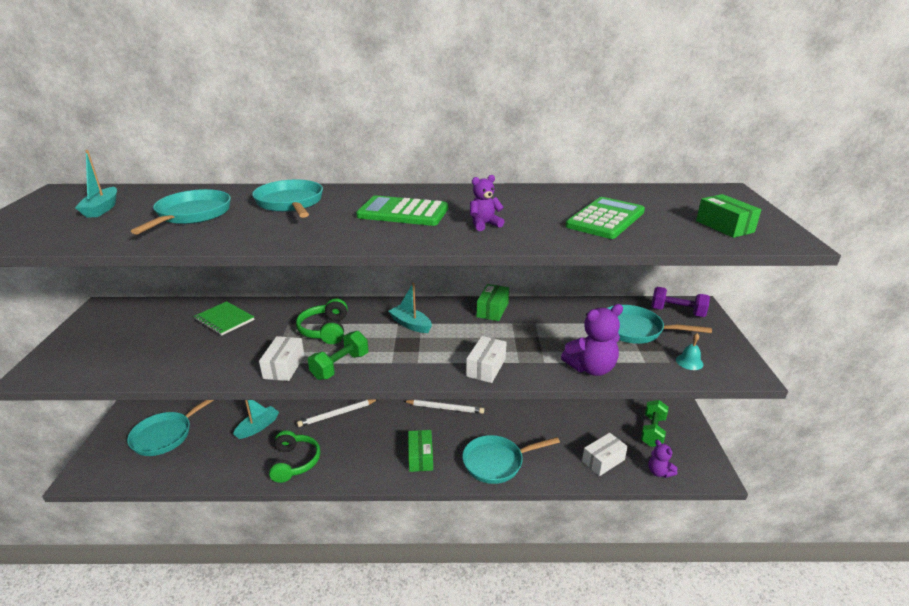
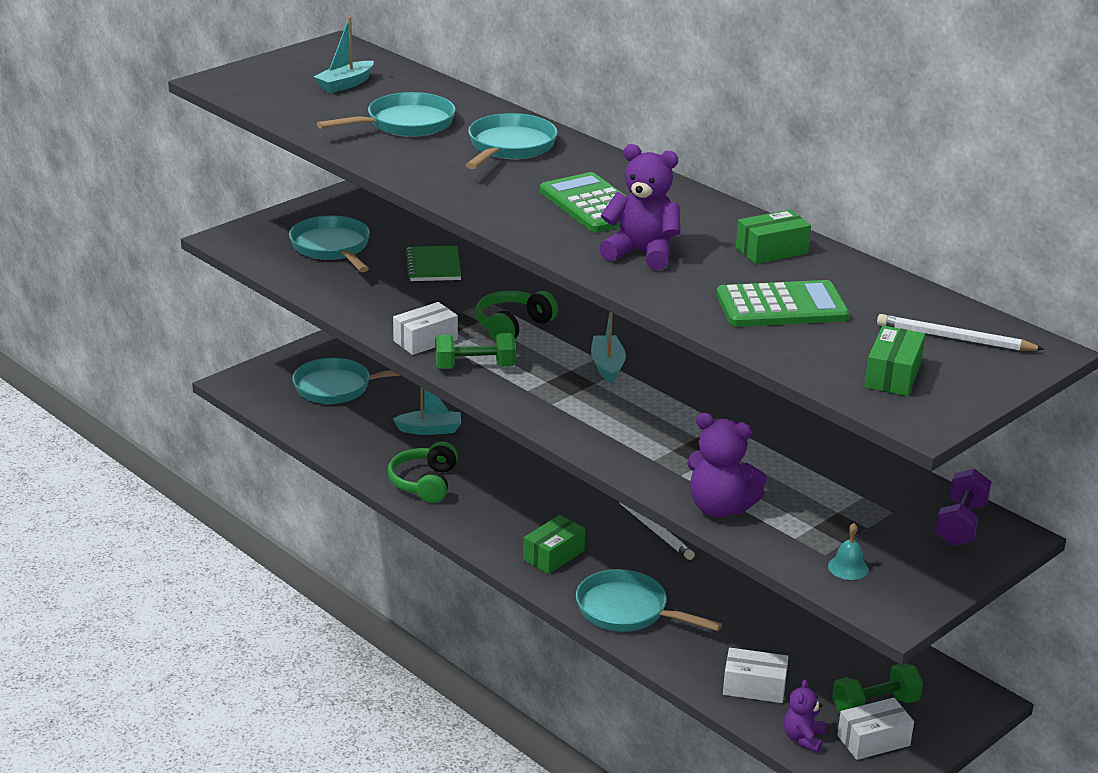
camera: 45 degrees right, 0 degrees up
green headphones [269,431,320,483] -> green headphones turned 150 degrees clockwise [388,441,458,503]
white pencil [297,400,377,427] -> white pencil moved to [877,314,1045,351]
white box [466,336,507,383] -> white box moved to [837,698,914,760]
purple teddy bear [470,175,504,231] -> purple teddy bear [599,144,680,270], size x1.70
green box [477,284,509,321] -> green box moved to [736,210,811,264]
turquoise pan [608,305,712,344] -> turquoise pan moved to [289,215,370,272]
purple dumbbell [651,287,710,317] -> purple dumbbell turned 45 degrees clockwise [935,469,991,546]

